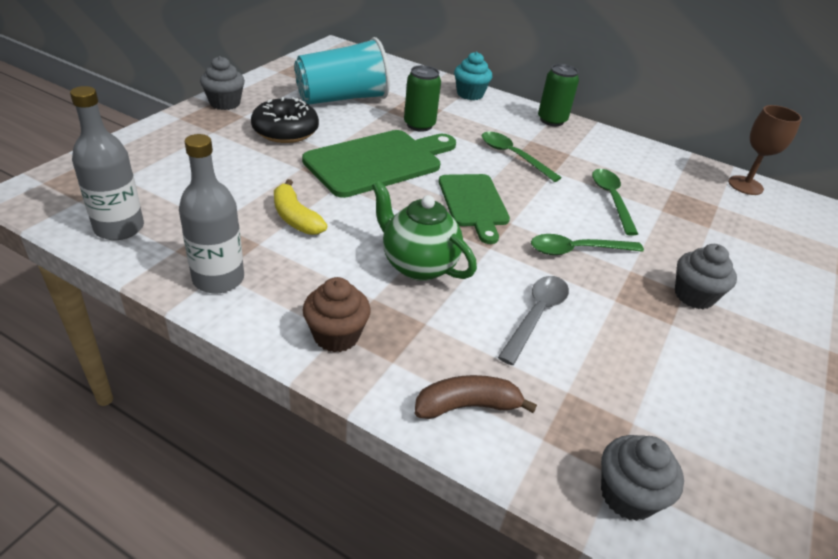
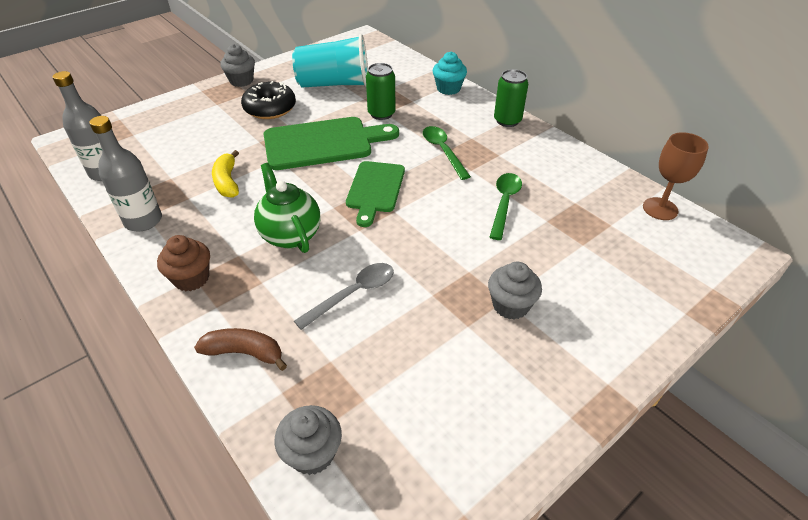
camera: 25 degrees right, 5 degrees up
green spoon [531,234,644,255] -> none

